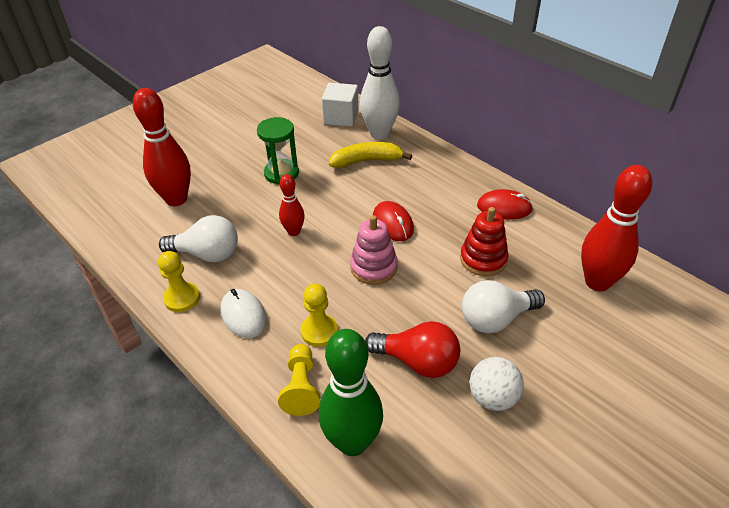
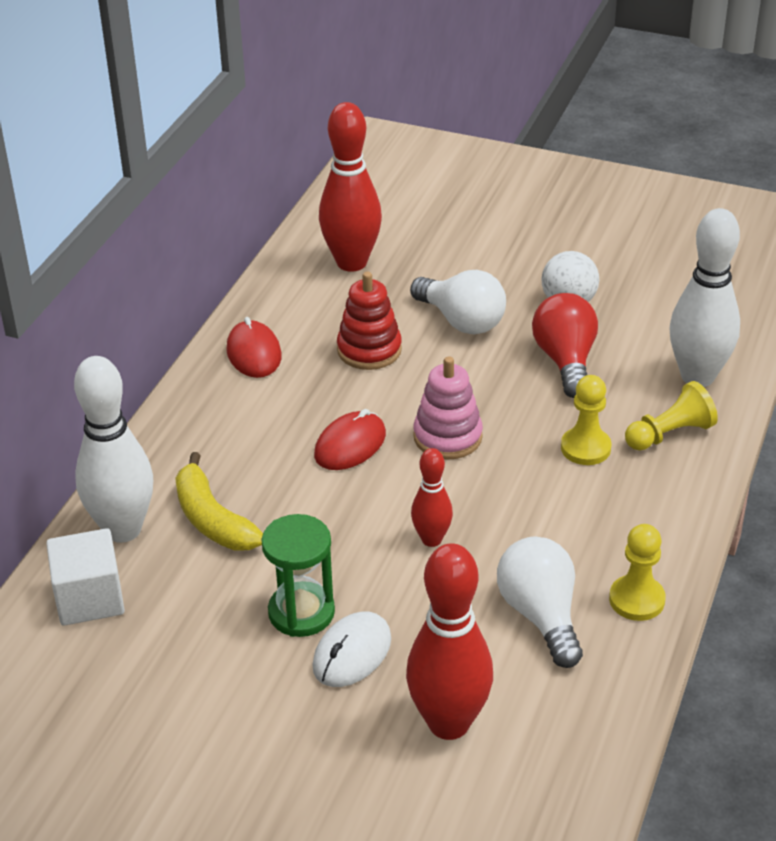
camera: 115 degrees left, 5 degrees down
white mouse [220,289,267,338] -> white mouse moved to [312,612,391,687]
green bowling pin [319,329,383,456] -> white bowling pin [670,208,740,387]

